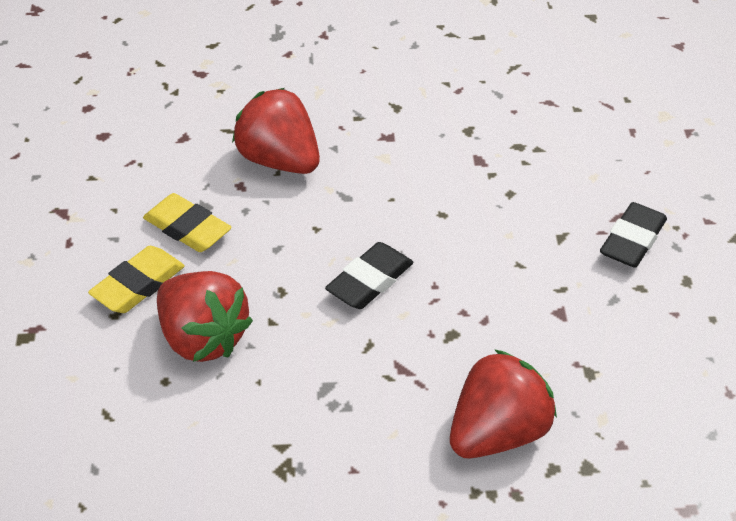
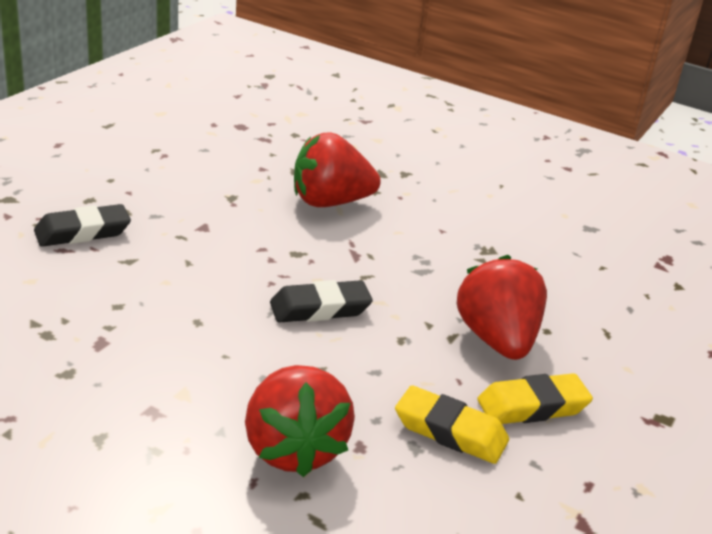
camera: 150 degrees left, 15 degrees down
yellow eraser [143,193,232,252] -> yellow eraser turned 45 degrees counterclockwise [395,385,509,464]

